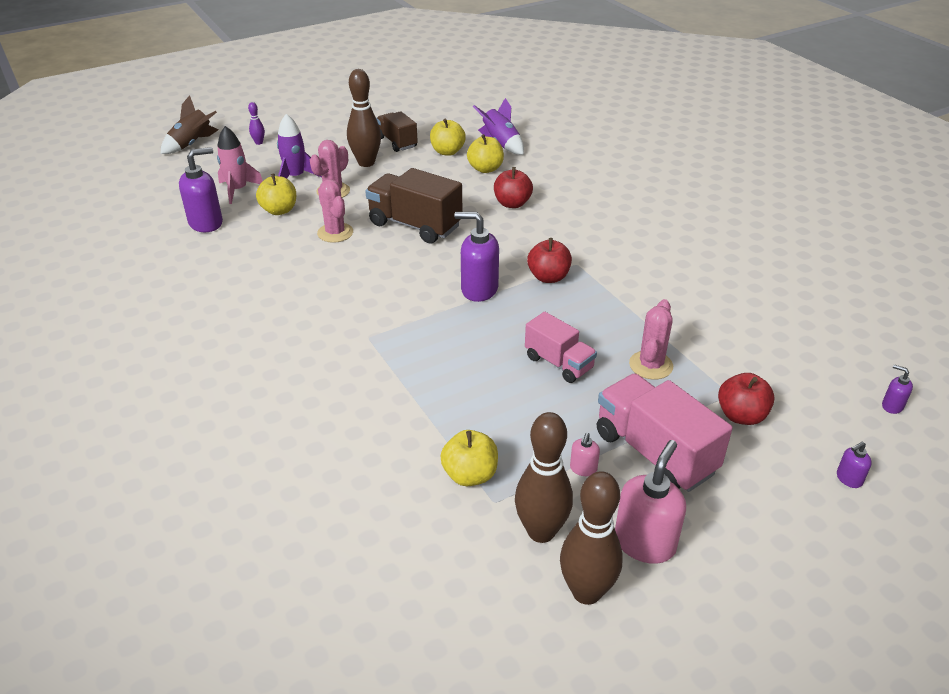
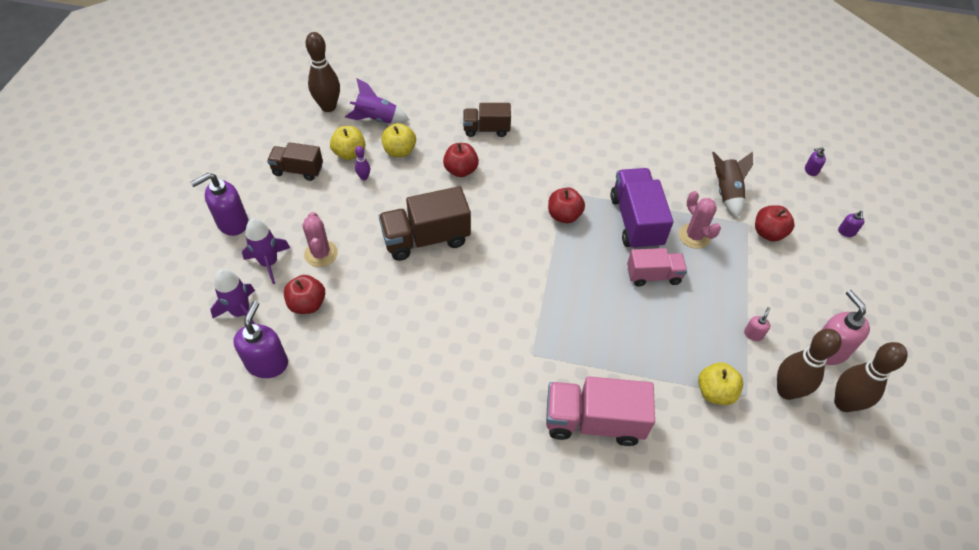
camera: 50 degrees left, 15 degrees up
brown rocket [160,95,218,154] -> brown rocket moved to [712,152,753,218]
pink rocket [217,126,263,204] -> purple rocket [210,269,255,324]
purple bowling pin [248,102,265,145] -> purple bowling pin moved to [355,146,370,180]
yellow apple [256,174,296,215] -> red apple [284,275,325,314]
pink cactus [317,179,353,243] -> none
brown bowling pin [347,69,381,167] -> brown bowling pin moved to [306,32,340,112]
purple soap dispenser [454,212,499,302] -> purple soap dispenser moved to [190,173,248,236]
pink soap dispenser [570,433,600,476] -> pink soap dispenser turned 120 degrees counterclockwise [744,307,770,341]
pink truck [597,373,732,492] -> pink truck moved to [546,376,655,446]
none -> brown truck [463,103,511,137]
none -> purple truck [611,168,673,249]

